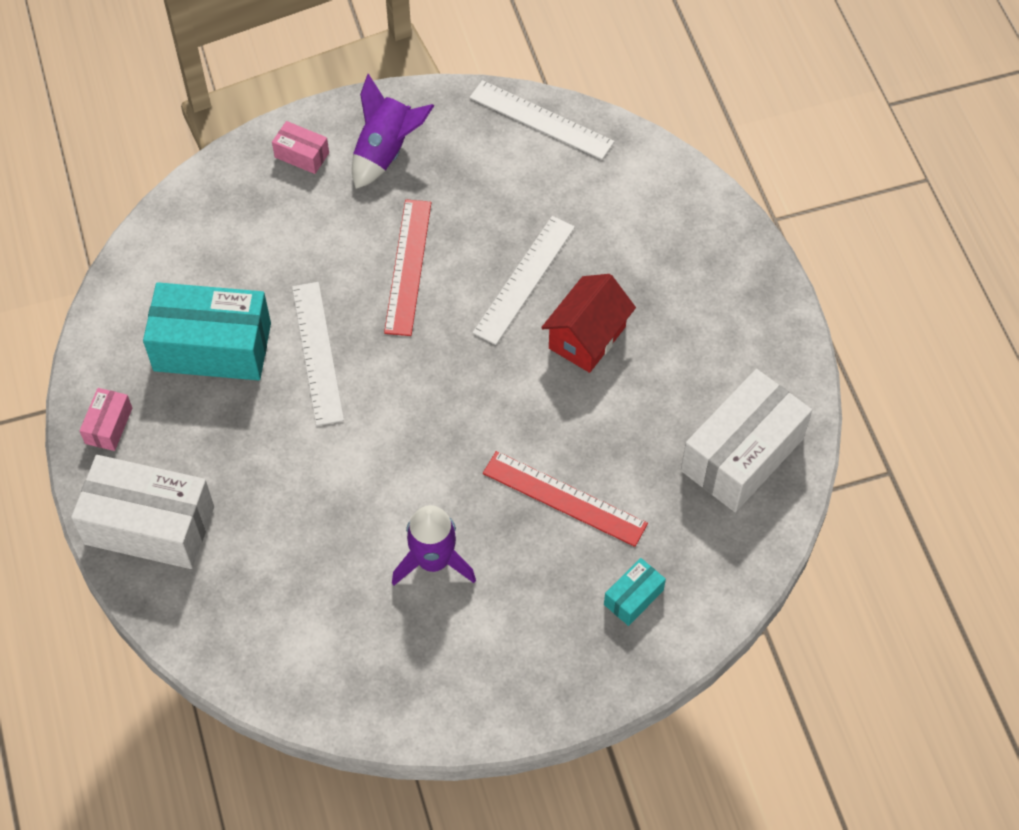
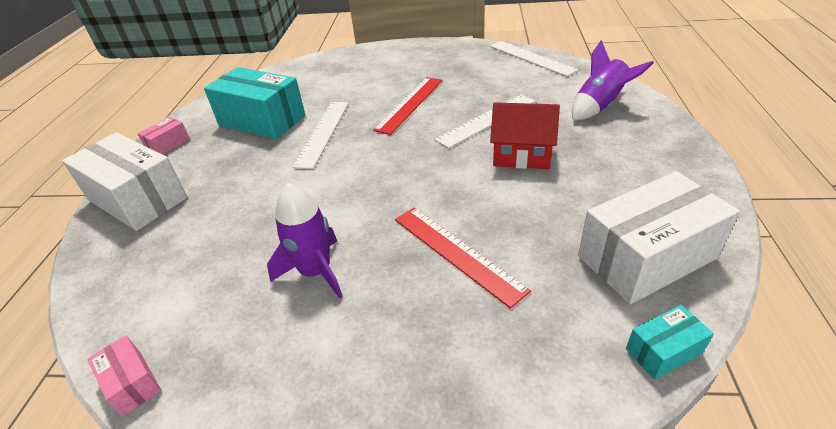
camera: 25 degrees right, 20 degrees down
pink box [272,121,329,174] -> pink box moved to [88,336,161,416]
purple rocket [352,74,434,189] -> purple rocket moved to [572,40,654,120]
red house [541,274,636,373] -> red house turned 45 degrees clockwise [490,102,560,169]
turquoise box [604,558,666,626] -> turquoise box moved to [626,305,714,380]

